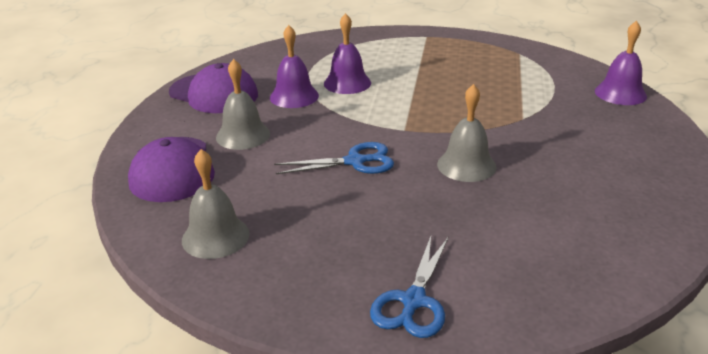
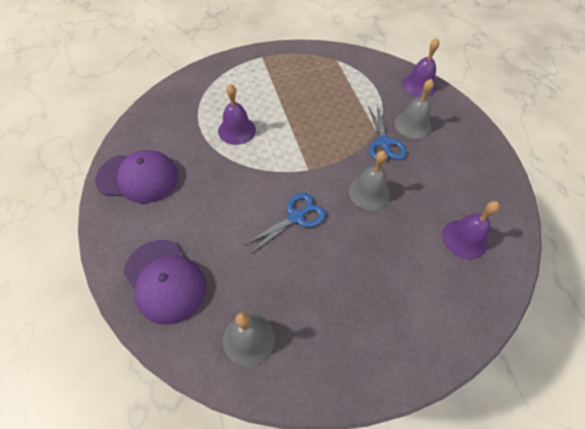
camera: 30 degrees left, 25 degrees up
grey bell [216,59,270,150] -> grey bell moved to [394,79,434,139]
purple bell [270,25,319,108] -> purple bell moved to [442,201,500,259]
blue scissors [370,236,449,338] -> blue scissors moved to [368,105,407,160]

